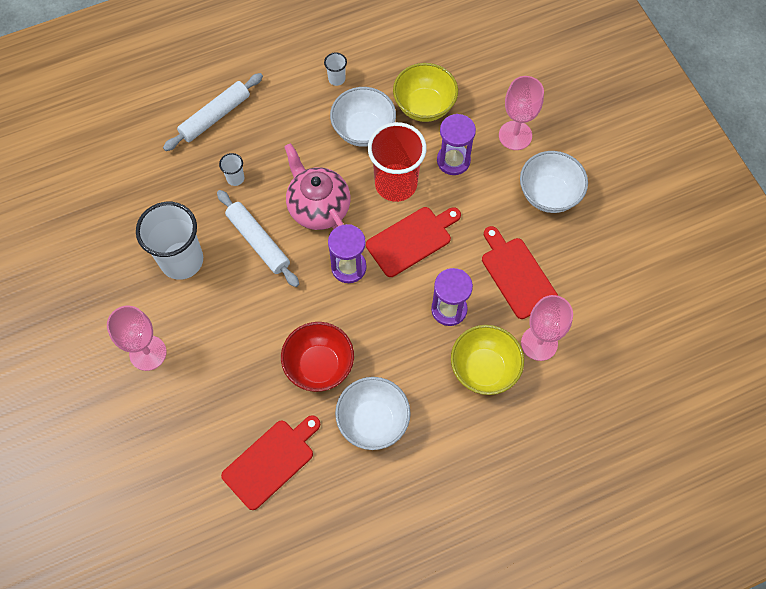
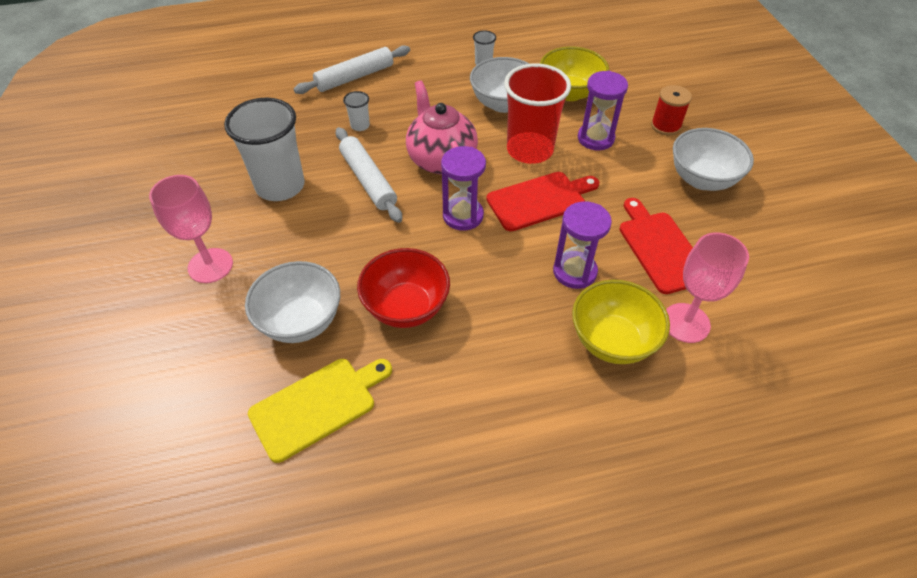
camera: 10 degrees right, 15 degrees down
red cutting board [221,415,320,510] -> yellow cutting board [248,359,392,463]
white bowl [335,377,411,450] -> white bowl moved to [245,261,340,343]
pink goblet [499,76,544,150] -> red spool [651,85,692,135]

